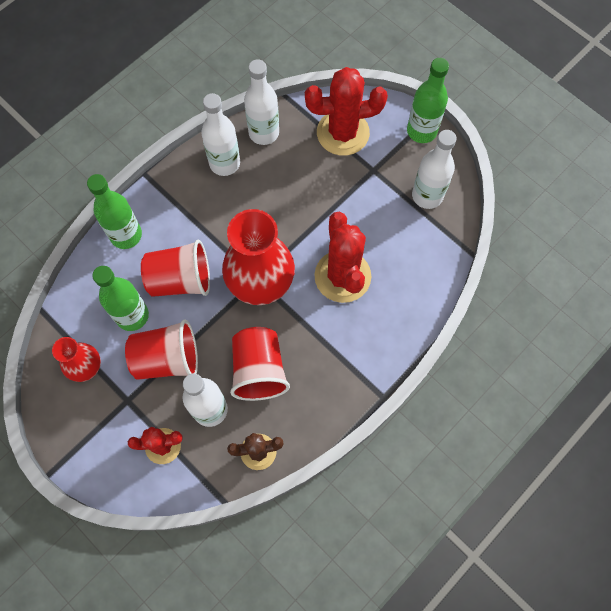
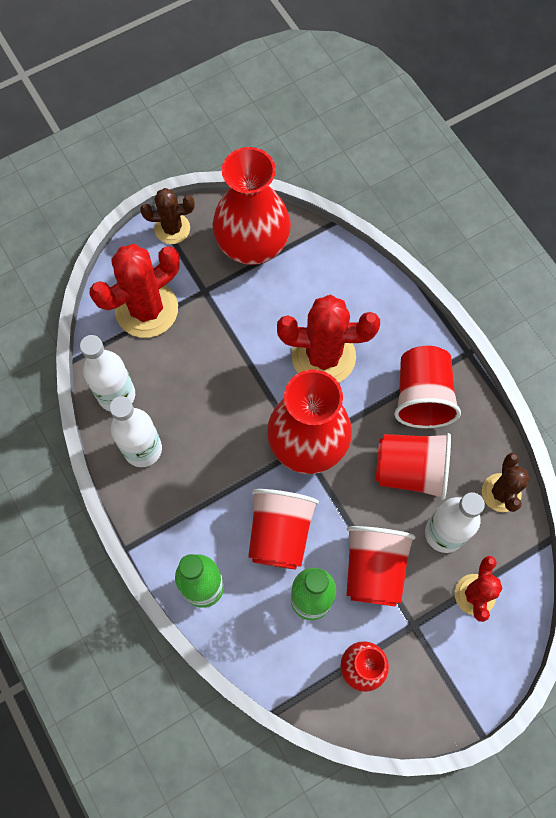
camera: 75 degrees left, 0 degrees up
red cactus [305,67,388,156] -> red cactus turned 45 degrees clockwise [90,244,180,338]
green bottle [407,58,449,143] -> brown cactus [140,188,195,244]
white bottle [412,130,457,209] -> red vase [212,147,291,265]
none -> red cup [394,346,461,428]

